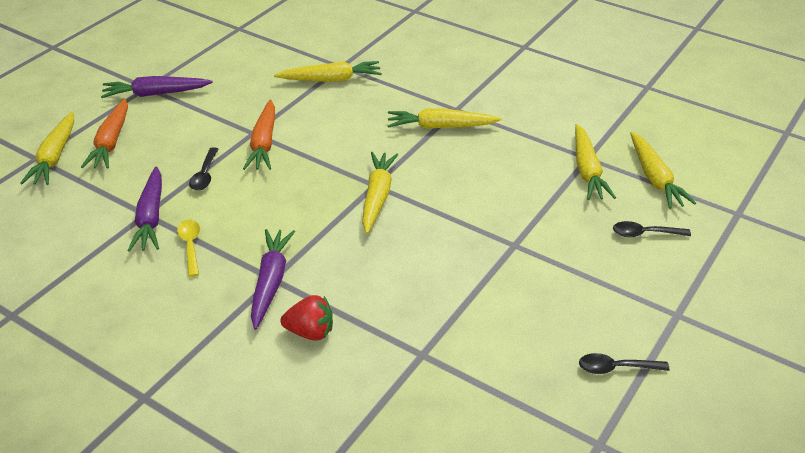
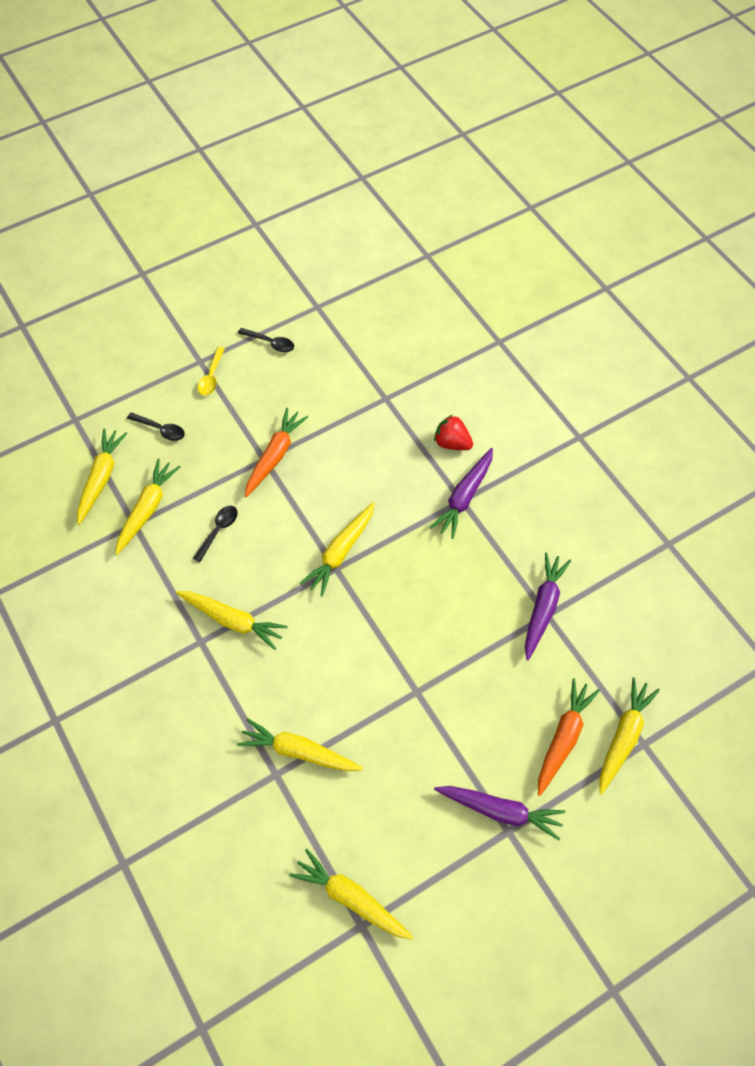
camera: 155 degrees left, 20 degrees up
yellow spoon [177,220,200,277] -> yellow spoon moved to [198,347,225,396]
black spoon [189,147,218,191] -> black spoon moved to [193,506,238,562]
orange carrot [243,99,275,170] -> orange carrot moved to [245,408,308,497]
none -> yellow carrot [289,849,414,940]

